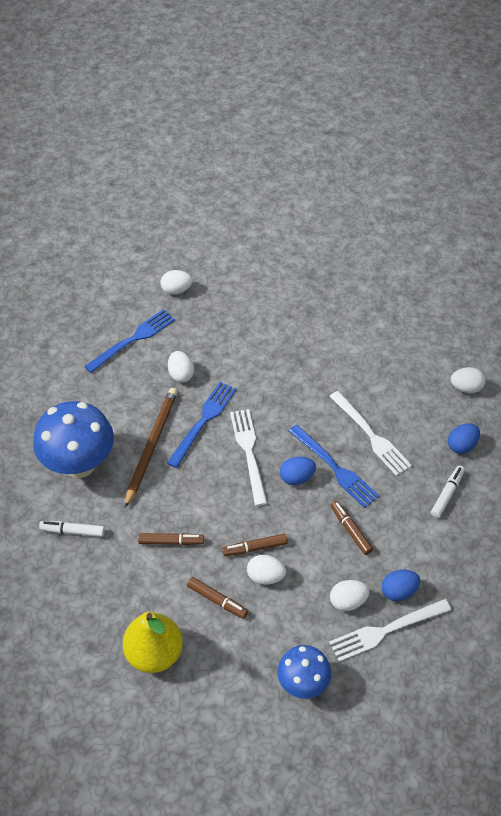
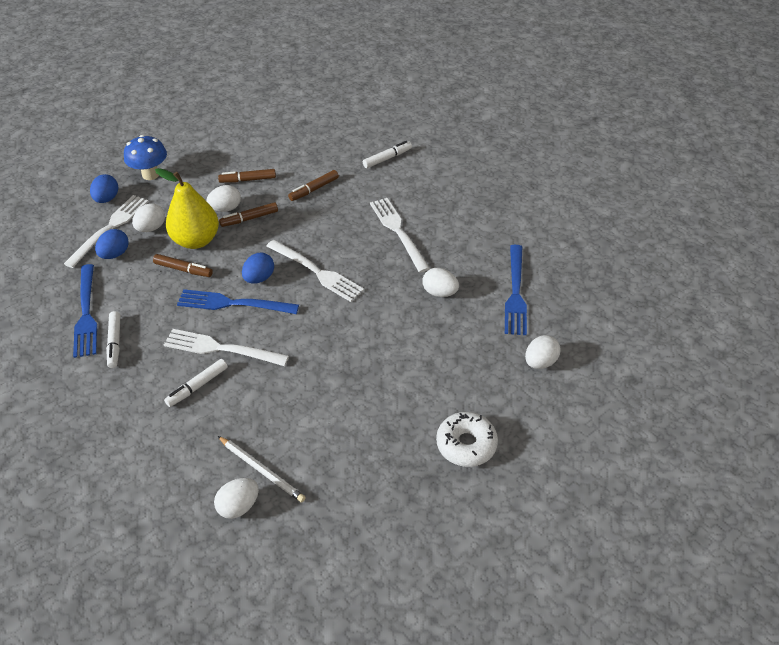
camera: 140 degrees right, 5 degrees down
blue mushroom [33,401,114,478] -> none
yellow pear [123,612,183,673] -> yellow pear moved to [155,168,219,249]
brown pencil [125,388,177,508] -> white fork [370,198,430,273]
blue fork [167,382,236,468] -> blue fork moved to [73,264,97,358]
brown marker [222,534,288,556] -> brown marker turned 150 degrees counterclockwise [219,202,278,227]
blue egg [448,423,480,454] -> blue egg moved to [90,174,118,203]
white egg [451,367,486,393] -> white egg moved to [214,478,259,519]
none -> white marker [164,359,228,407]
none -> white pencil [218,436,306,503]
none -> white donut [436,412,498,467]

